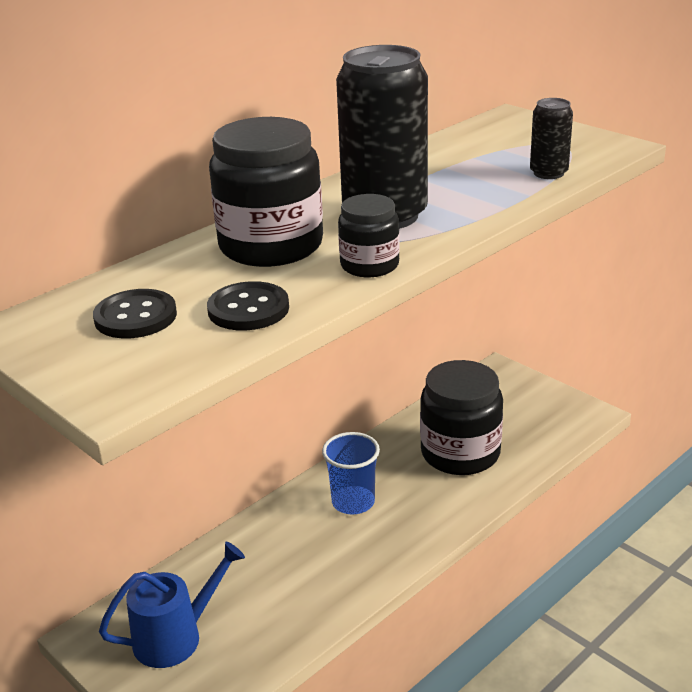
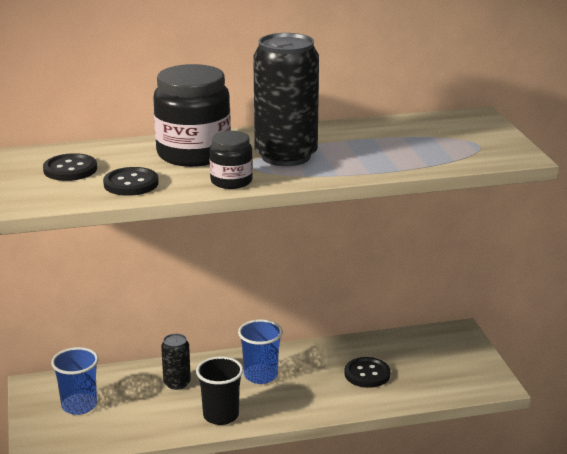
camera: 30 degrees right, 5 degrees down
blue watering can [99,542,245,668] -> blue cup [51,347,99,415]
black jar [420,360,503,475] -> black button [344,357,390,388]
black can [530,98,573,179] -> black can moved to [161,334,191,390]
none -> black cup [196,356,243,425]

